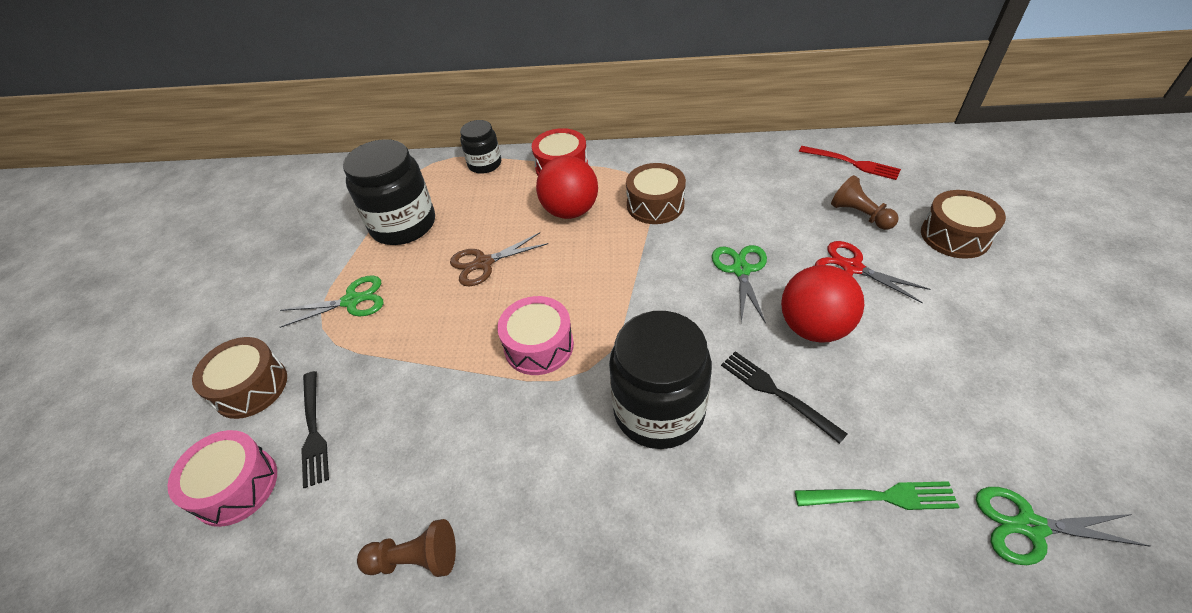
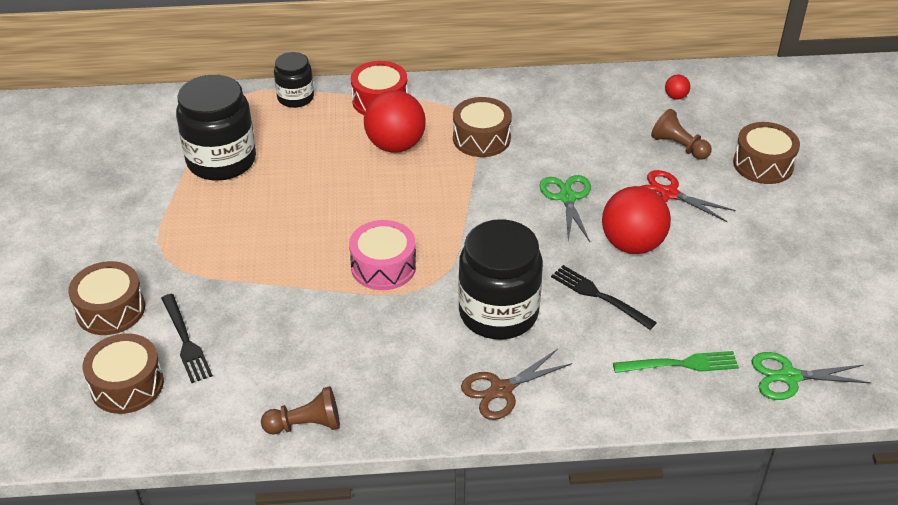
camera: 10 degrees left, 5 degrees down
pink drum [167,430,277,527] -> brown drum [83,333,164,414]
green scissors [280,276,383,328] -> none
brown scissors [450,232,548,286] -> brown scissors moved to [461,349,572,420]
red fork [799,146,901,180] -> red ball [665,74,690,100]

